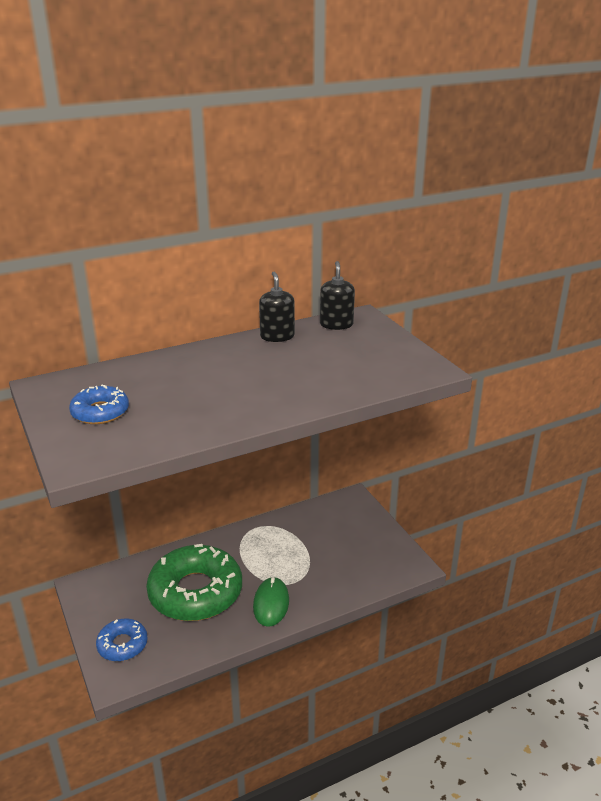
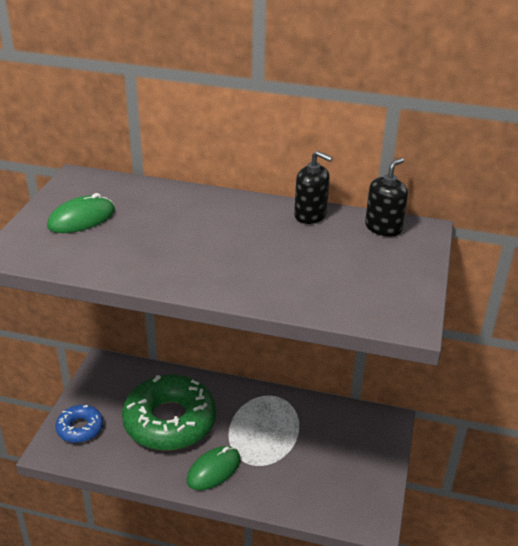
camera: 40 degrees right, 5 degrees up
blue donut [69,385,129,424] -> green mouse [47,193,115,233]
black soap dispenser [259,271,295,342] -> black soap dispenser turned 90 degrees clockwise [294,151,333,224]

